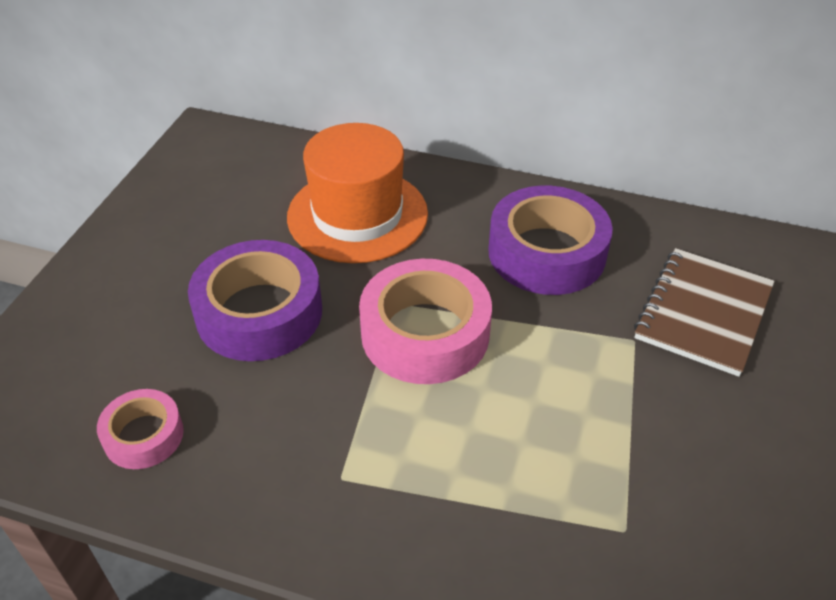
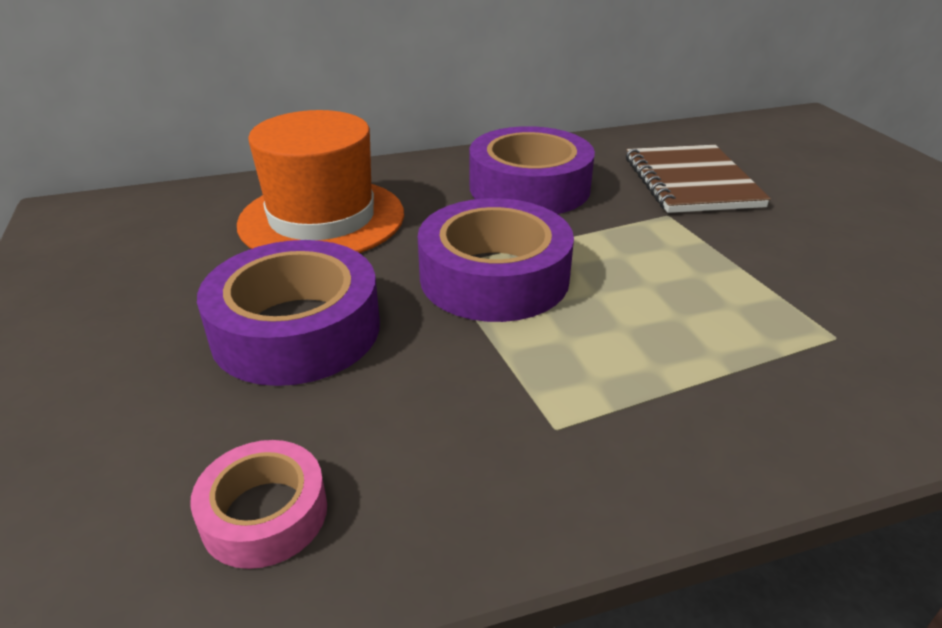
camera: 35 degrees left, 10 degrees down
pink tape [359,259,492,384] -> purple tape [418,198,574,322]

